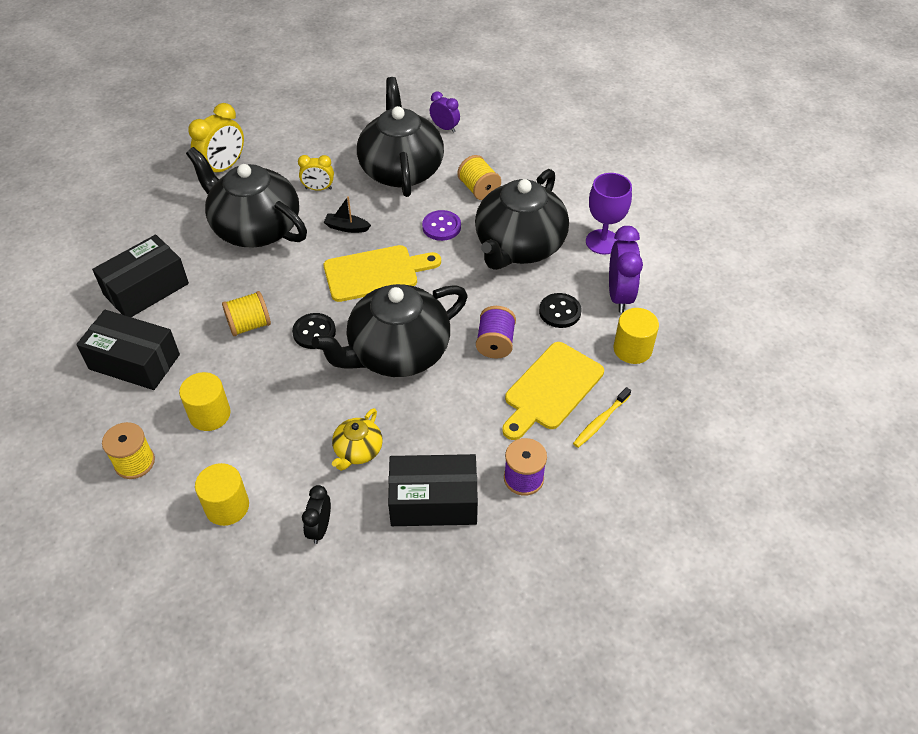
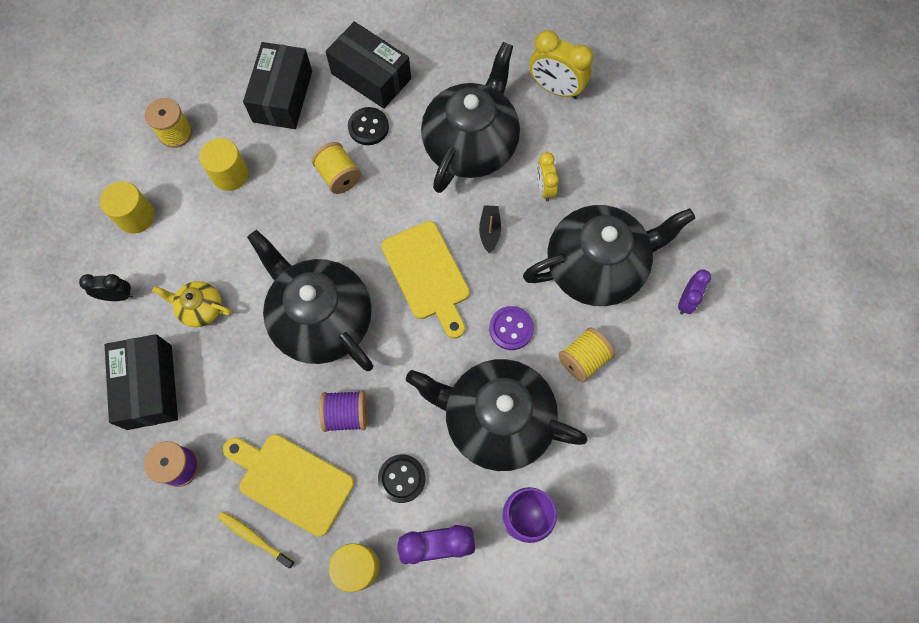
camera: 80 degrees right, 20 degrees up
black button [292,313,336,349] -> black button moved to [348,107,389,145]

